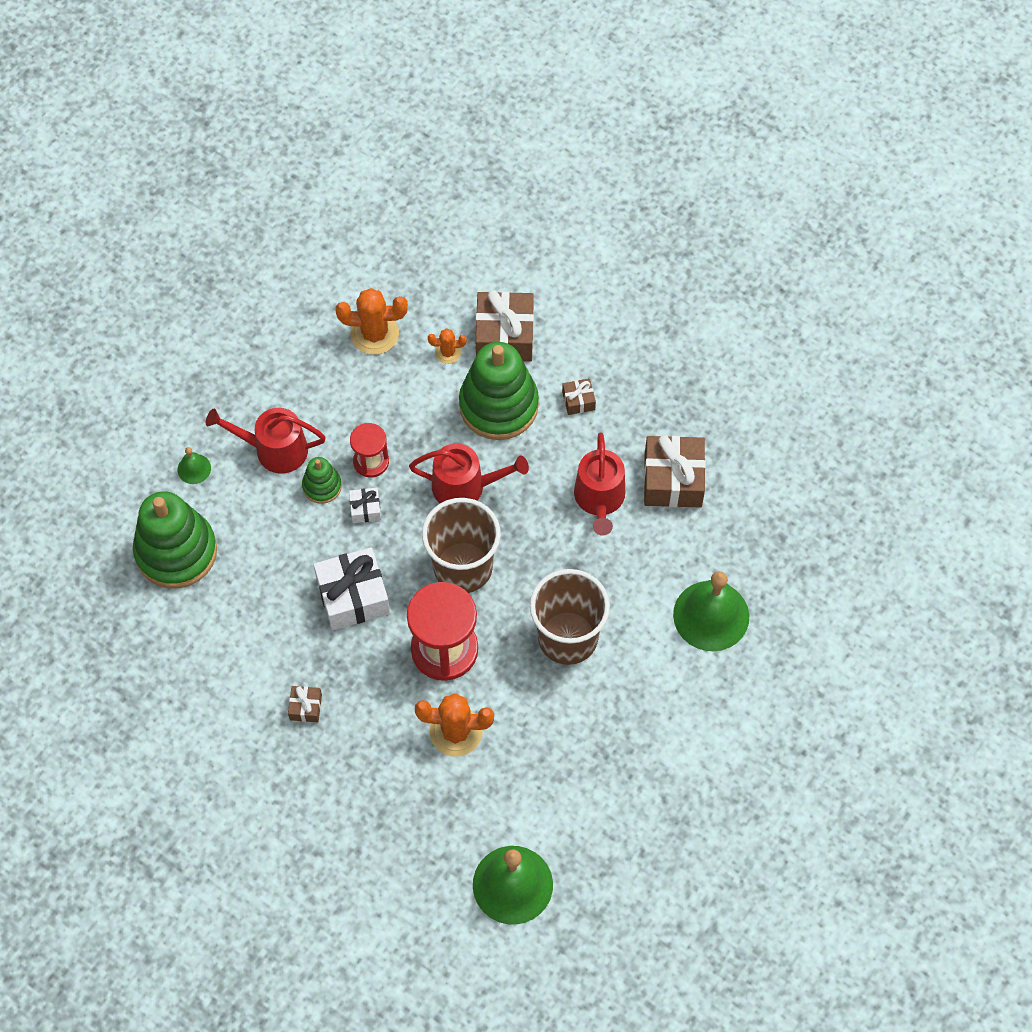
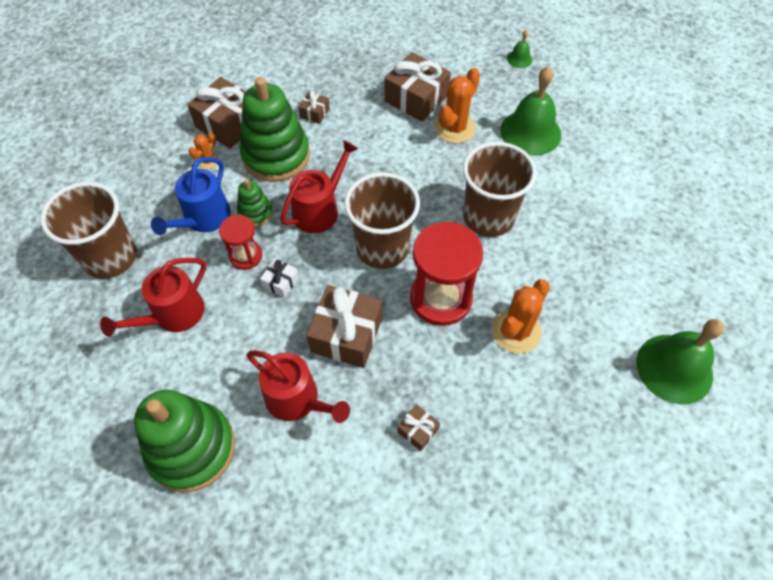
camera: 55 degrees left, 5 degrees down
green bell [178,447,211,484] -> green bell moved to [507,30,533,68]
green stacking toy [302,457,342,504] -> green stacking toy moved to [237,179,273,227]
white gift [313,547,390,630] -> brown gift [306,285,382,368]
orange cactus [335,288,408,355] -> orange cactus moved to [435,68,480,143]
red watering can [574,432,625,536] -> red watering can moved to [246,350,350,423]
none -> brown cup [40,182,137,279]
none -> blue watering can [151,157,230,235]

